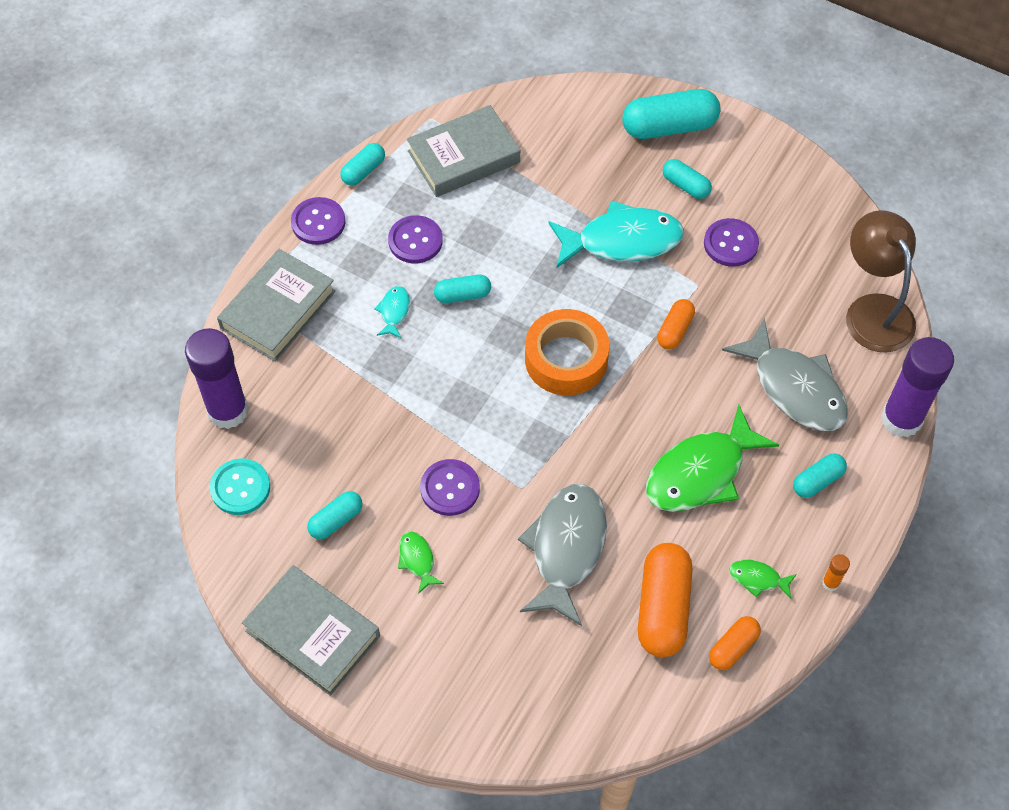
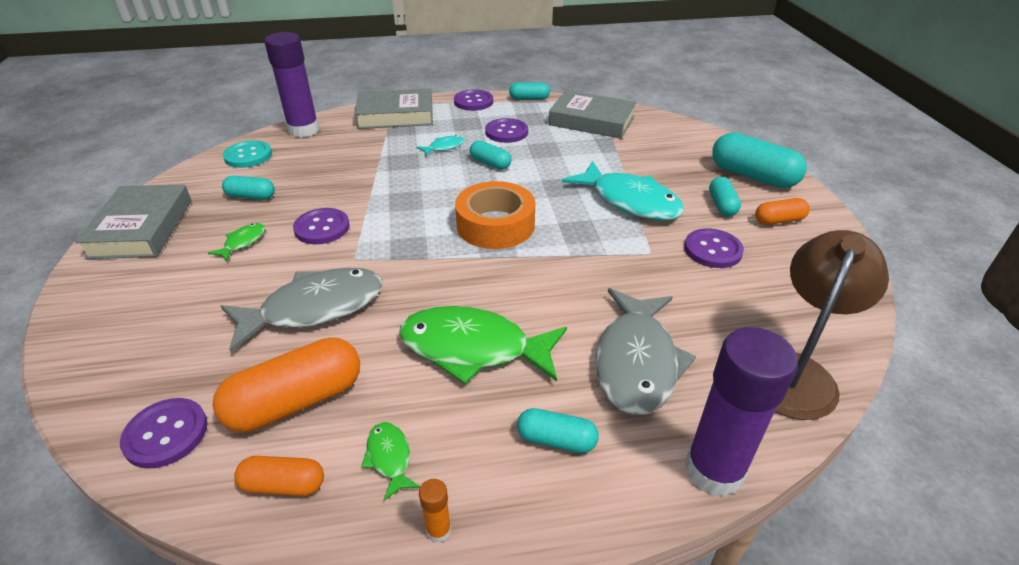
camera: 50 degrees right, 20 degrees down
orange capsule [657,299,695,349] -> orange capsule moved to [755,198,810,225]
none -> purple button [120,398,208,469]

